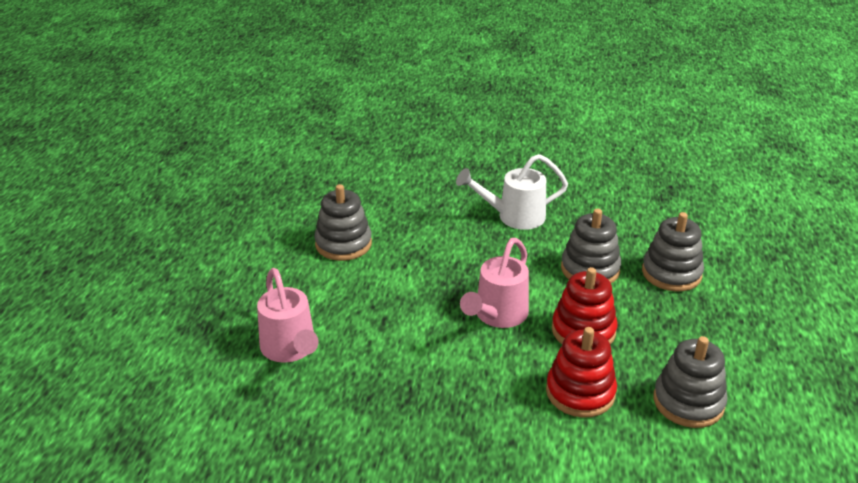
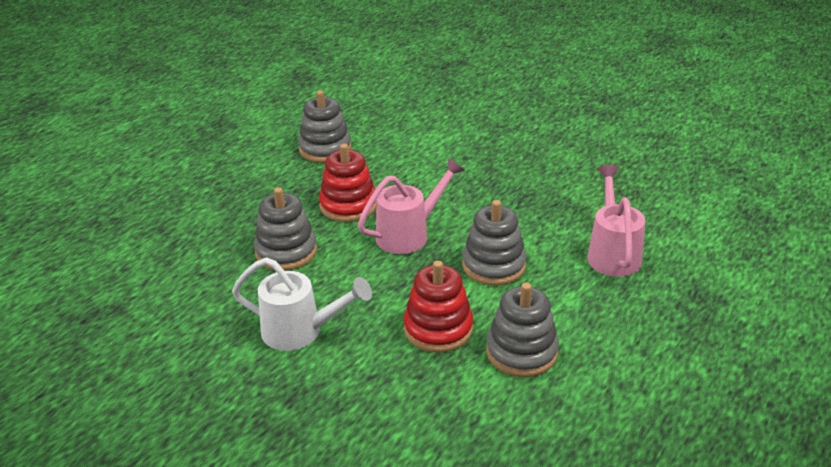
camera: 155 degrees left, 0 degrees up
red stacking toy [546,327,617,418] -> red stacking toy moved to [404,261,473,353]
grey stacking toy [642,212,704,292] -> grey stacking toy moved to [462,200,527,285]

